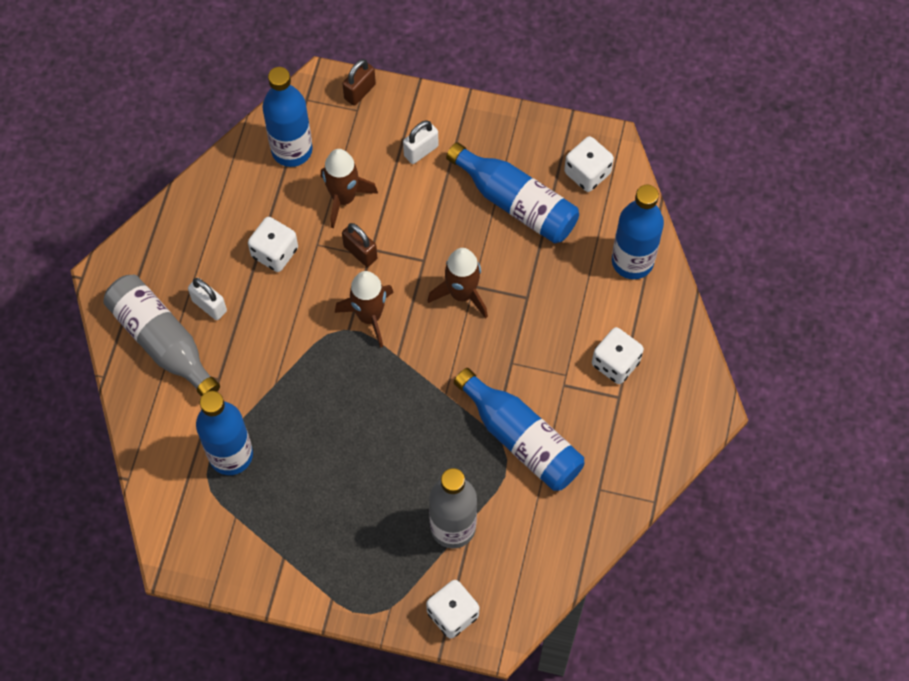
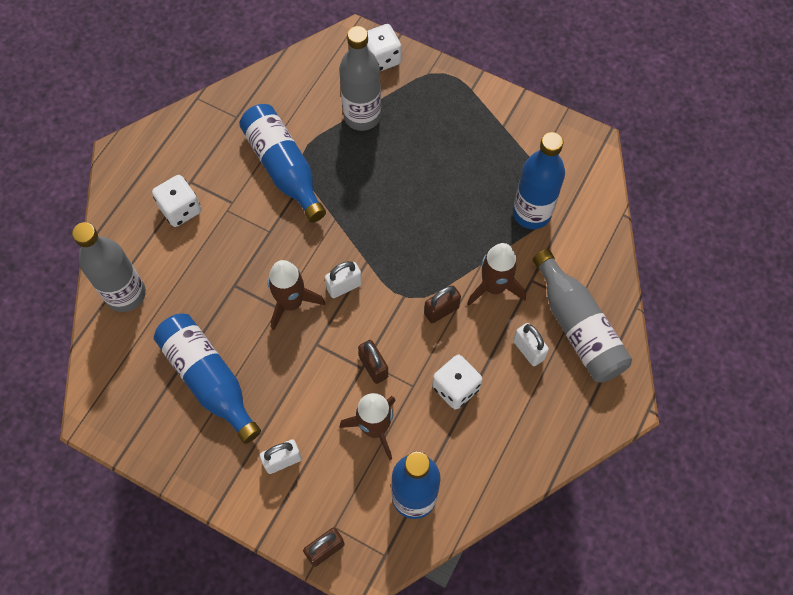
camera: 165 degrees left, 0 degrees up
brown rocket [335,271,394,348] -> brown rocket moved to [467,243,526,306]
white dice [564,136,614,192] -> none
blue bottle [612,185,664,279] -> grey bottle [72,222,146,312]
none -> white padlock [325,261,362,298]
none -> brown padlock [424,286,461,323]

